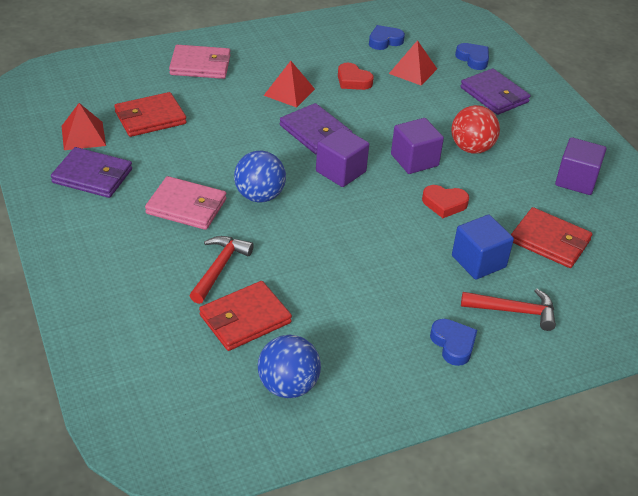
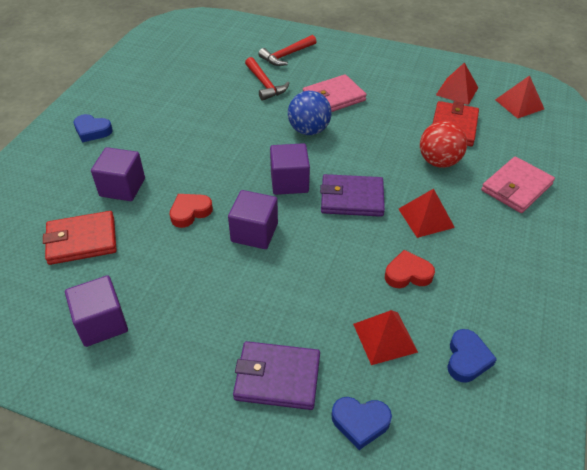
camera: 135 degrees right, 5 degrees up
purple wallet [51,147,132,198] -> none
red wallet [199,281,292,351] -> none
blue ball [258,335,321,398] -> none
red ball [451,105,500,154] -> red ball moved to [420,121,467,168]
blue cube [452,215,514,280] -> purple cube [91,147,145,201]
red hammer [461,289,556,331] -> red hammer moved to [258,35,317,66]
none -> red pyramid [495,75,544,119]

